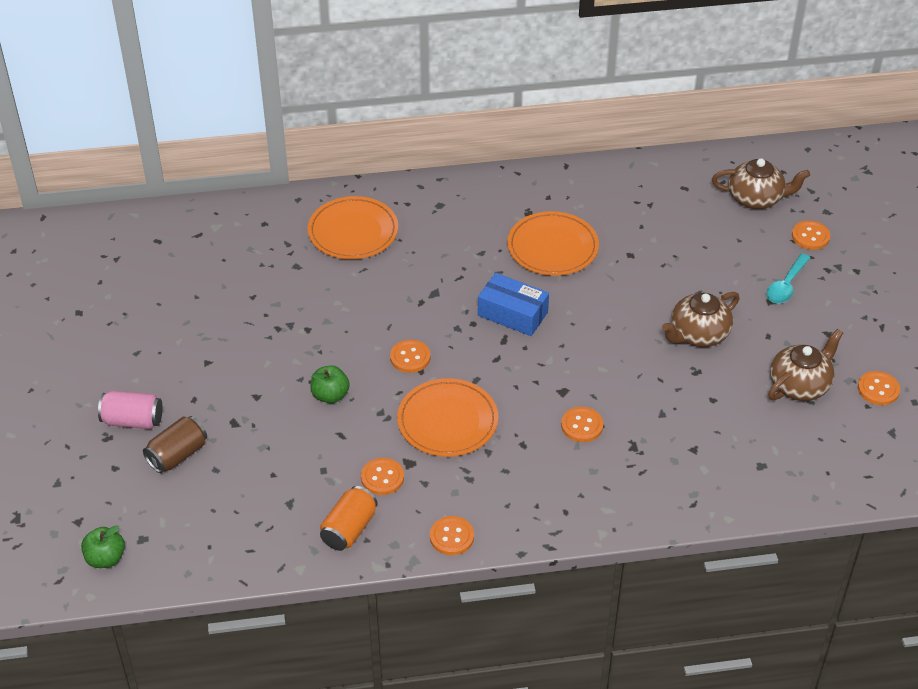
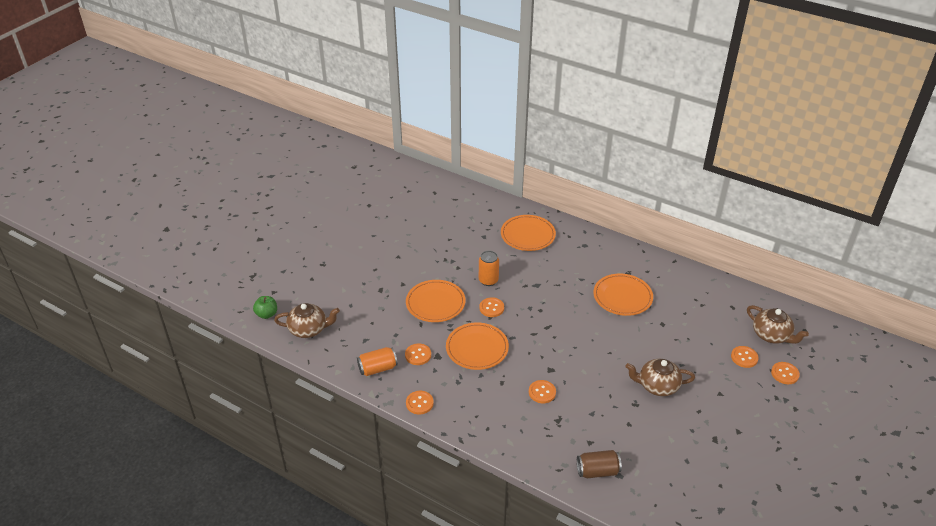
camera: 40 degrees right, 5 degrees down
pink can [98,391,163,429] -> none
brown can [143,416,207,473] -> brown can moved to [577,450,622,478]
green apple [310,365,350,403] -> orange plate [406,280,466,322]
blue box [478,273,549,336] -> none
turquoise spoon [766,253,810,304] -> none
brown teapot [768,329,843,401] -> brown teapot moved to [274,303,340,338]
orange button [858,371,900,405] -> orange button moved to [731,346,759,368]
none -> orange can [479,251,499,286]

